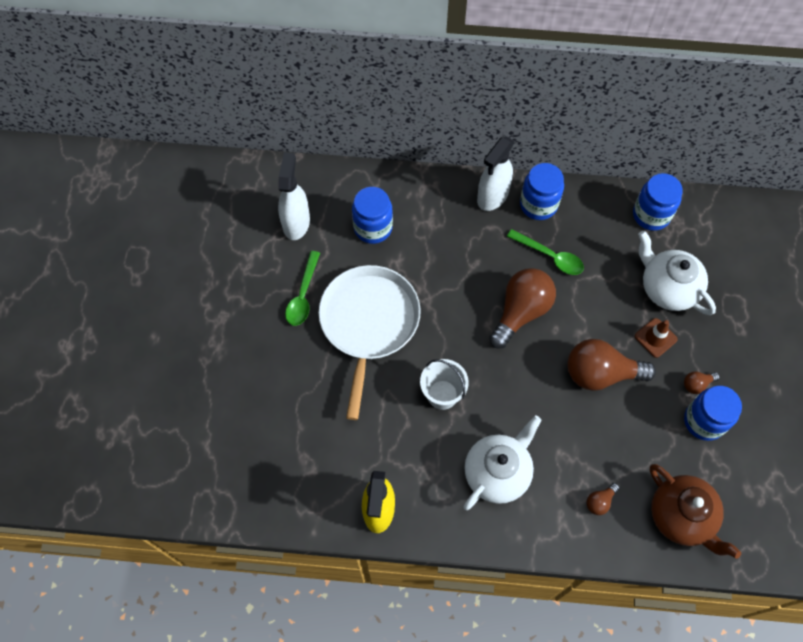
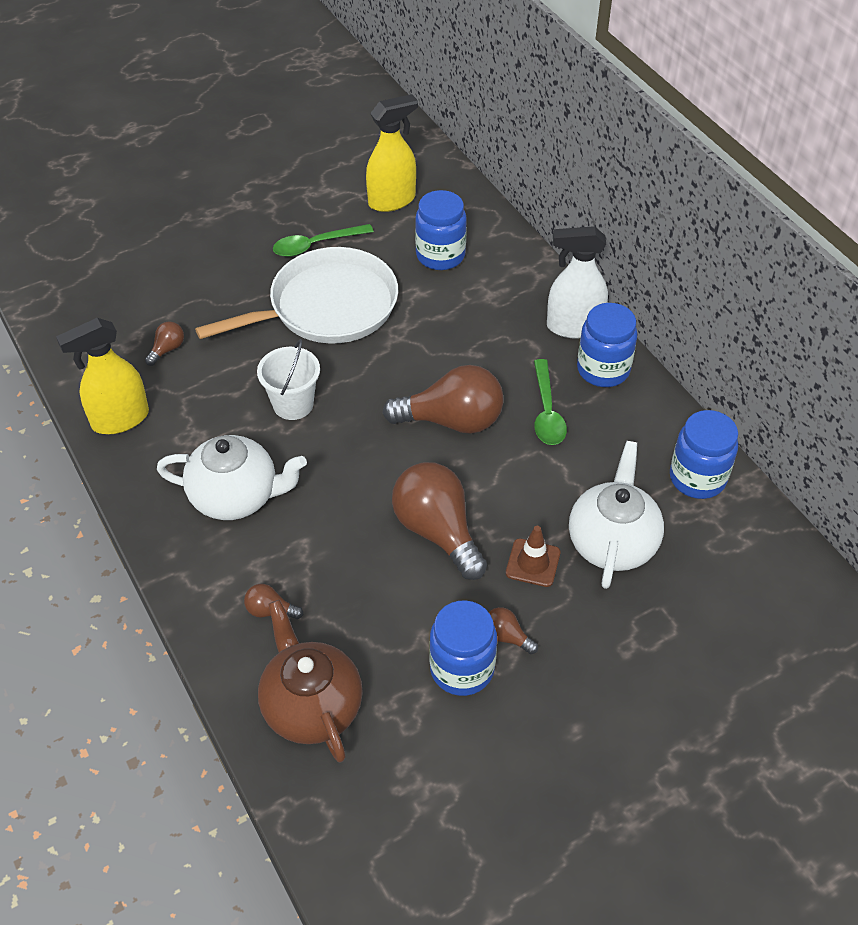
camera: 55 degrees right, 15 degrees down
white spray bottle [278,152,310,240] -> yellow spray bottle [366,94,418,212]
brown teapot [649,464,741,559] -> brown teapot turned 135 degrees clockwise [258,600,363,763]
none -> brown light bulb [145,322,184,366]

